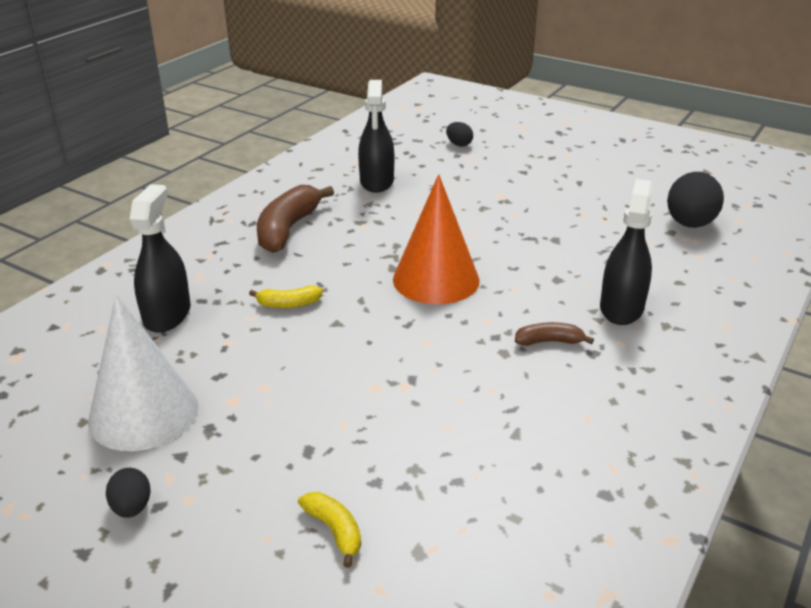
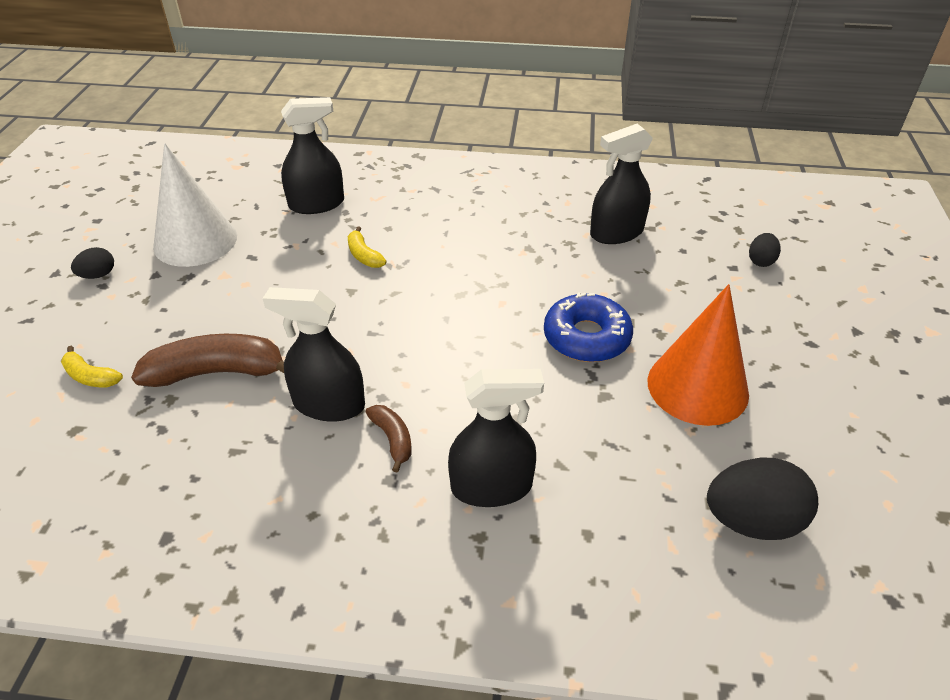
camera: 65 degrees right, 10 degrees up
brown banana [257,185,334,253] -> brown banana moved to [131,334,284,387]
yellow banana [298,492,361,568] -> yellow banana turned 90 degrees clockwise [61,346,123,387]
orange cone [393,174,480,305] -> orange cone moved to [647,284,749,426]
none -> black spray bottle [263,287,365,422]
none -> blue donut [544,292,633,362]

